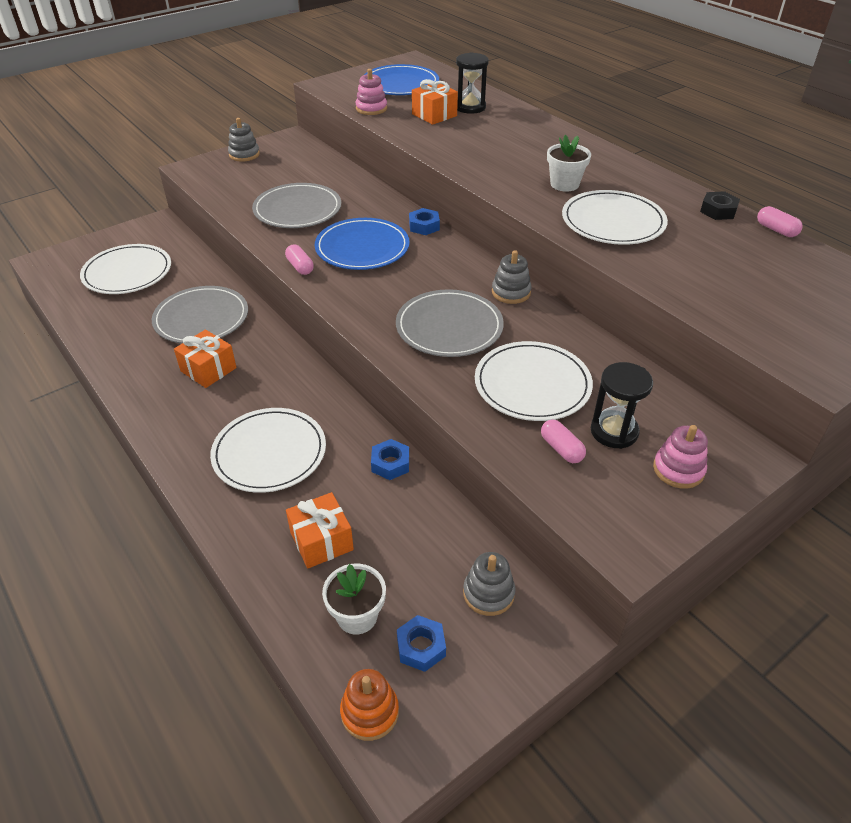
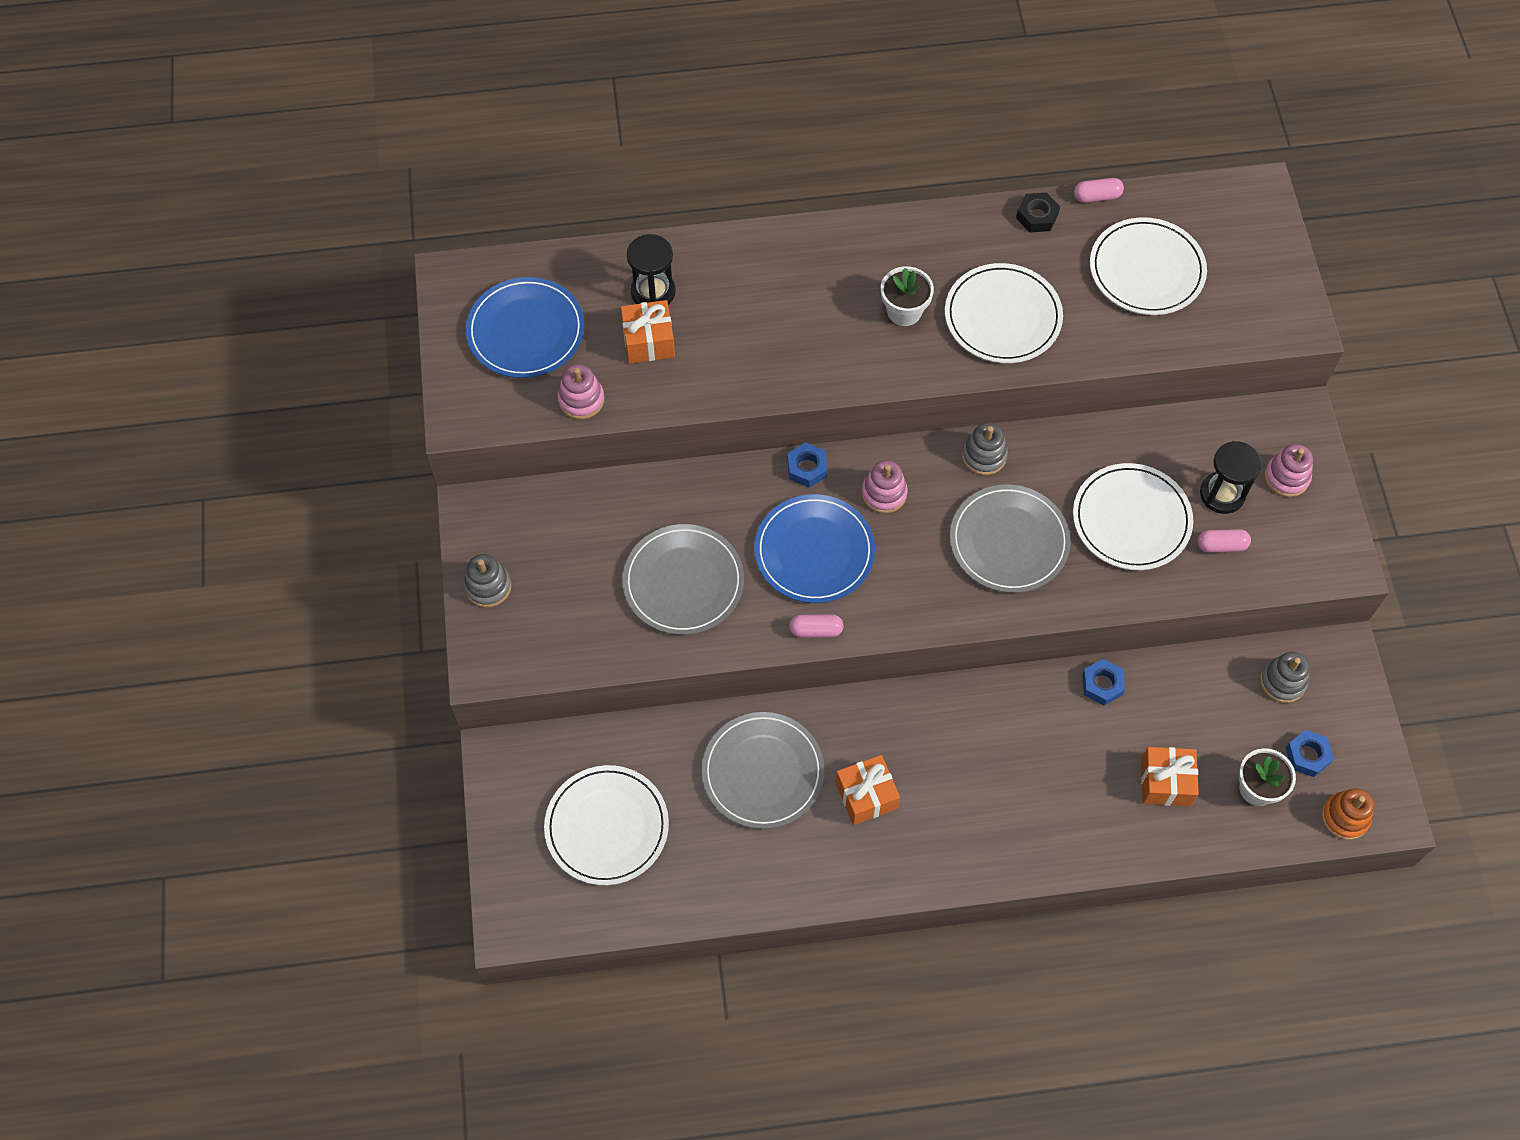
camera: 60 degrees left, 20 degrees up
white plate [210,408,326,493] -> white plate moved to [1090,217,1207,315]
none -> pink stacking toy [862,460,908,513]

